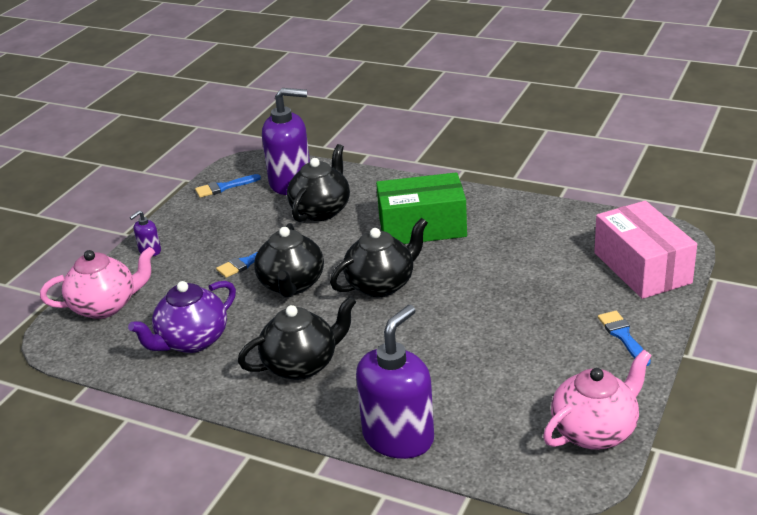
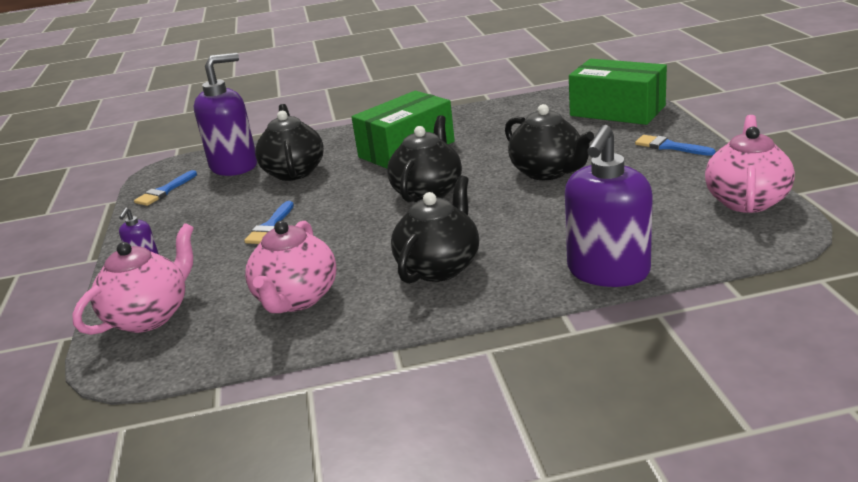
camera: 35 degrees left, 5 degrees down
purple teapot [128,281,236,353] -> pink teapot [245,221,337,313]
black teapot [254,223,324,297] -> black teapot moved to [505,104,594,180]
purple soap dispenser [356,305,434,459] -> purple soap dispenser turned 150 degrees counterclockwise [565,125,653,287]
pink box [594,201,697,299] -> green box [569,59,667,125]

